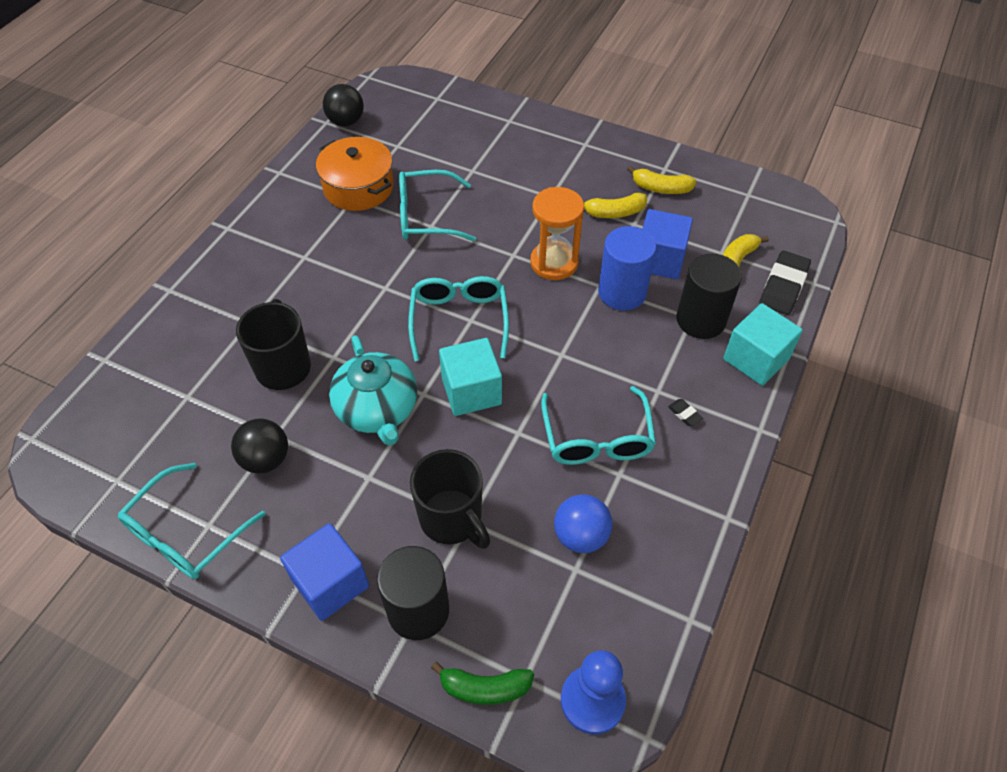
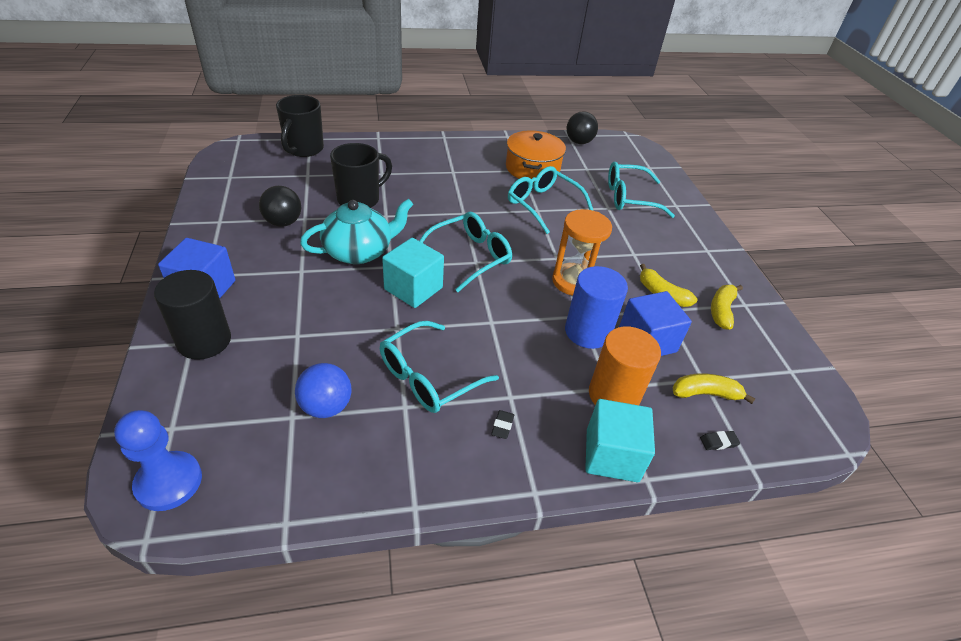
camera: 50 degrees right, 10 degrees down
turquoise glasses [118,463,266,579] -> turquoise glasses moved to [608,162,675,218]
turquoise teapot [329,335,417,446] -> turquoise teapot turned 150 degrees counterclockwise [300,199,414,264]
black mug [410,449,490,549] -> black mug moved to [276,95,324,157]
green banana [431,661,534,705] -> none
yellow banana [627,166,697,194] -> yellow banana turned 45 degrees clockwise [711,285,743,330]
black cylinder [677,253,742,339] -> orange cylinder [589,326,661,405]
black eraser [759,250,811,315] -> black eraser [700,431,740,450], size x0.44

